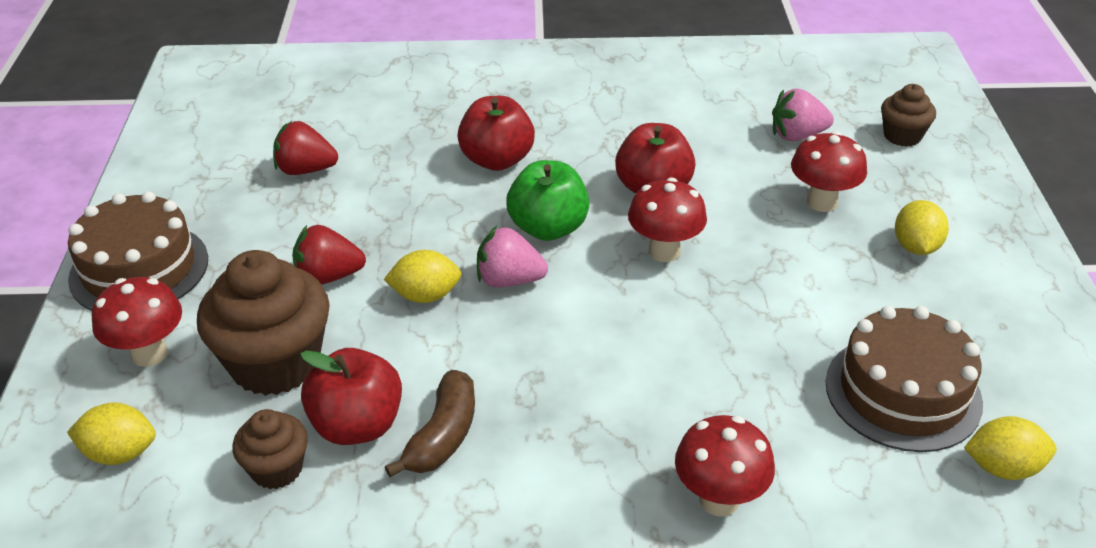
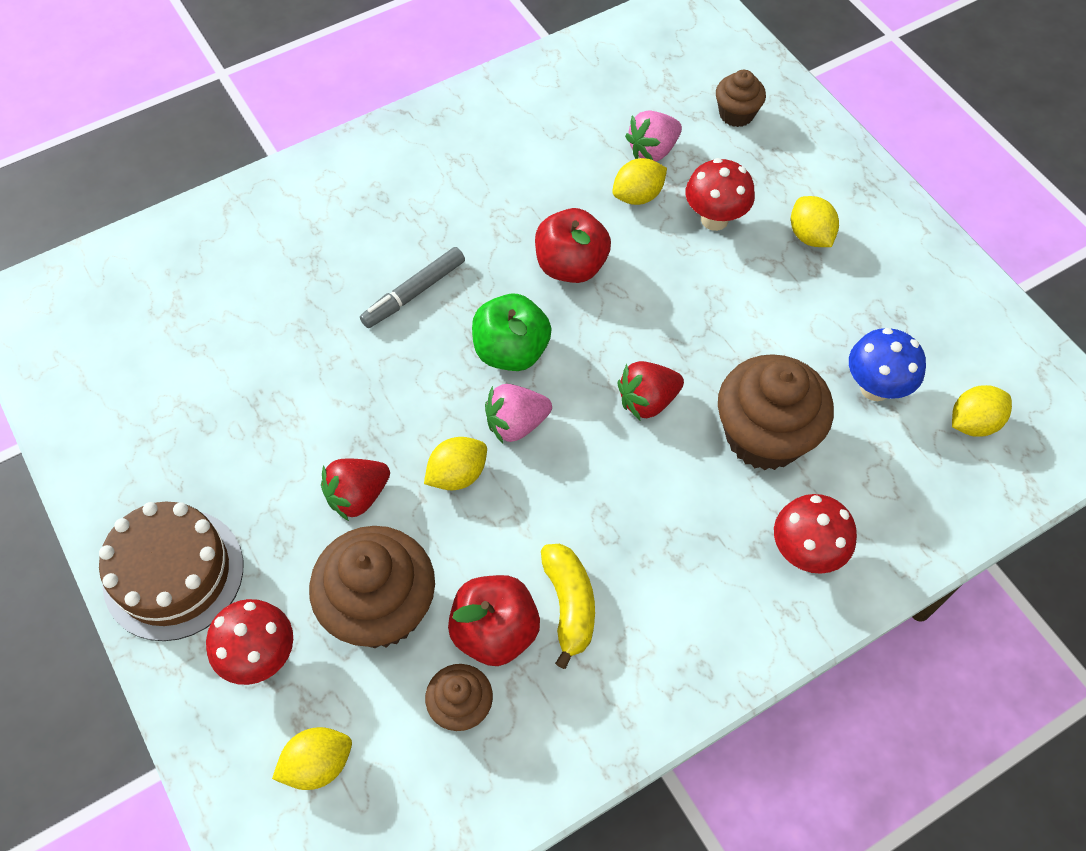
camera: 30 degrees left, 20 degrees up
red strawberry [273,121,338,175] -> red strawberry moved to [617,361,684,420]
brown banana [385,370,475,477] -> yellow banana [541,544,595,669]
red apple [457,96,535,171] -> grey marker [360,247,465,328]
red mushroom [628,177,707,262] -> none
brown cake [826,306,983,452] -> blue mushroom [849,328,926,401]
none -> yellow lemon [612,158,667,205]
none -> brown cupcake [718,354,834,470]

